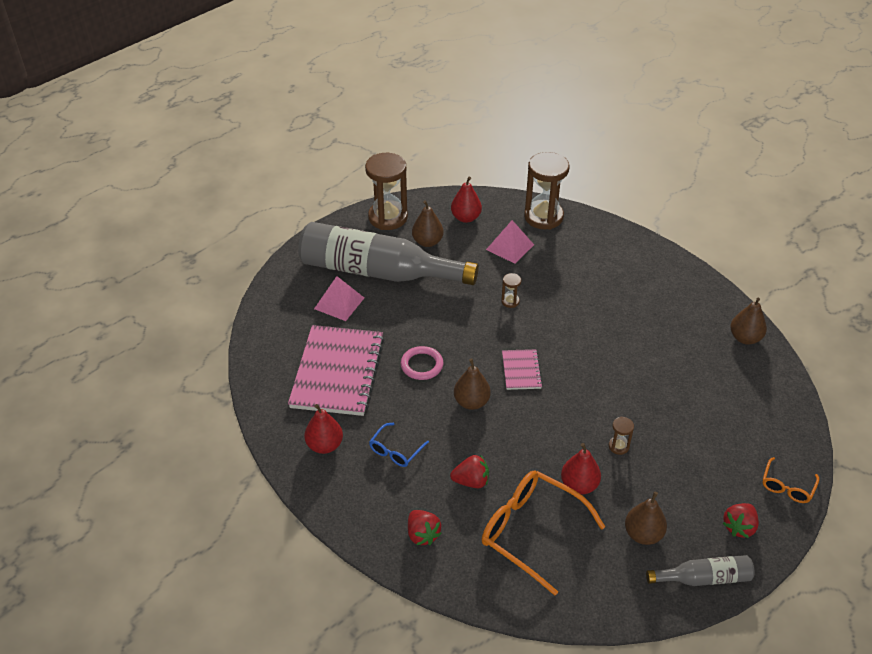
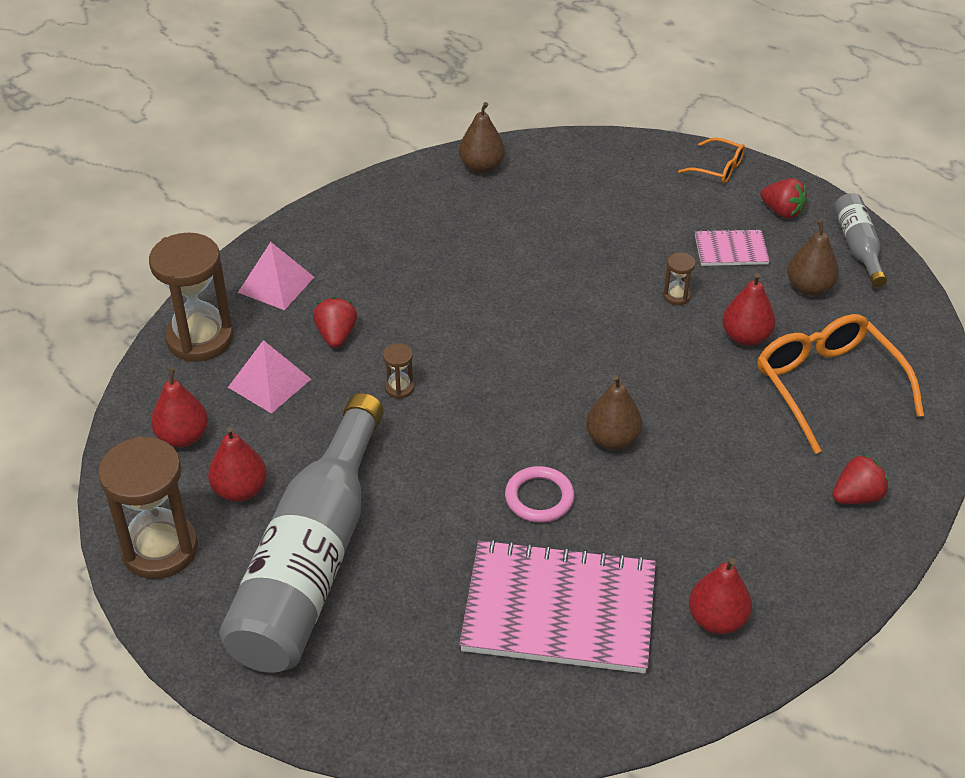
camera: 90 degrees left, 0 degrees up
pink pyramid [314,276,364,321] -> pink pyramid moved to [238,242,314,310]
blue glasses [369,423,429,467] -> none
brown pear [412,200,444,247] -> red pear [208,427,267,502]
red strawberry [450,455,489,488] -> red strawberry moved to [313,297,357,348]
orange glasses [482,470,605,596] -> orange glasses turned 120 degrees clockwise [758,314,924,454]
pink notebook [502,349,543,390] -> pink notebook moved to [695,229,770,266]

